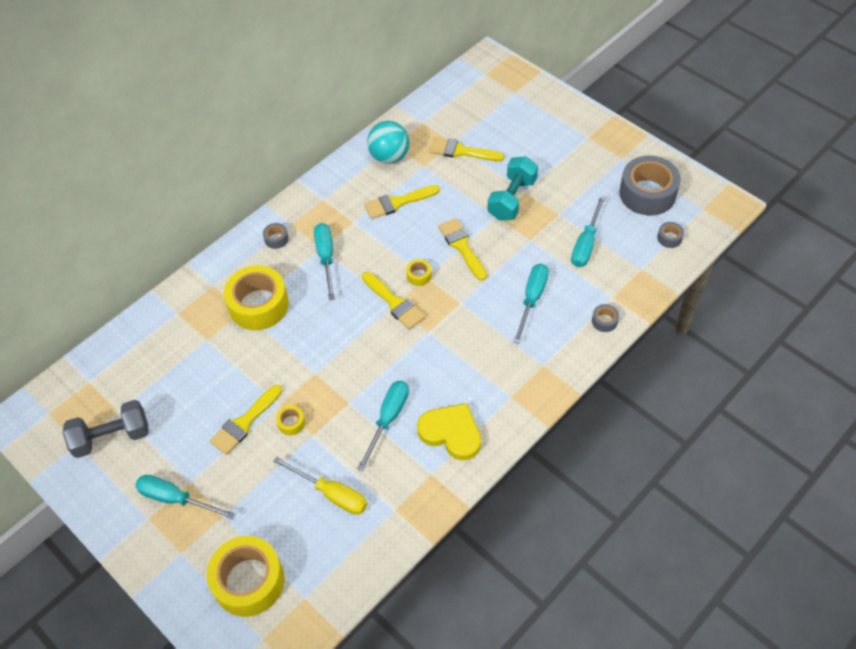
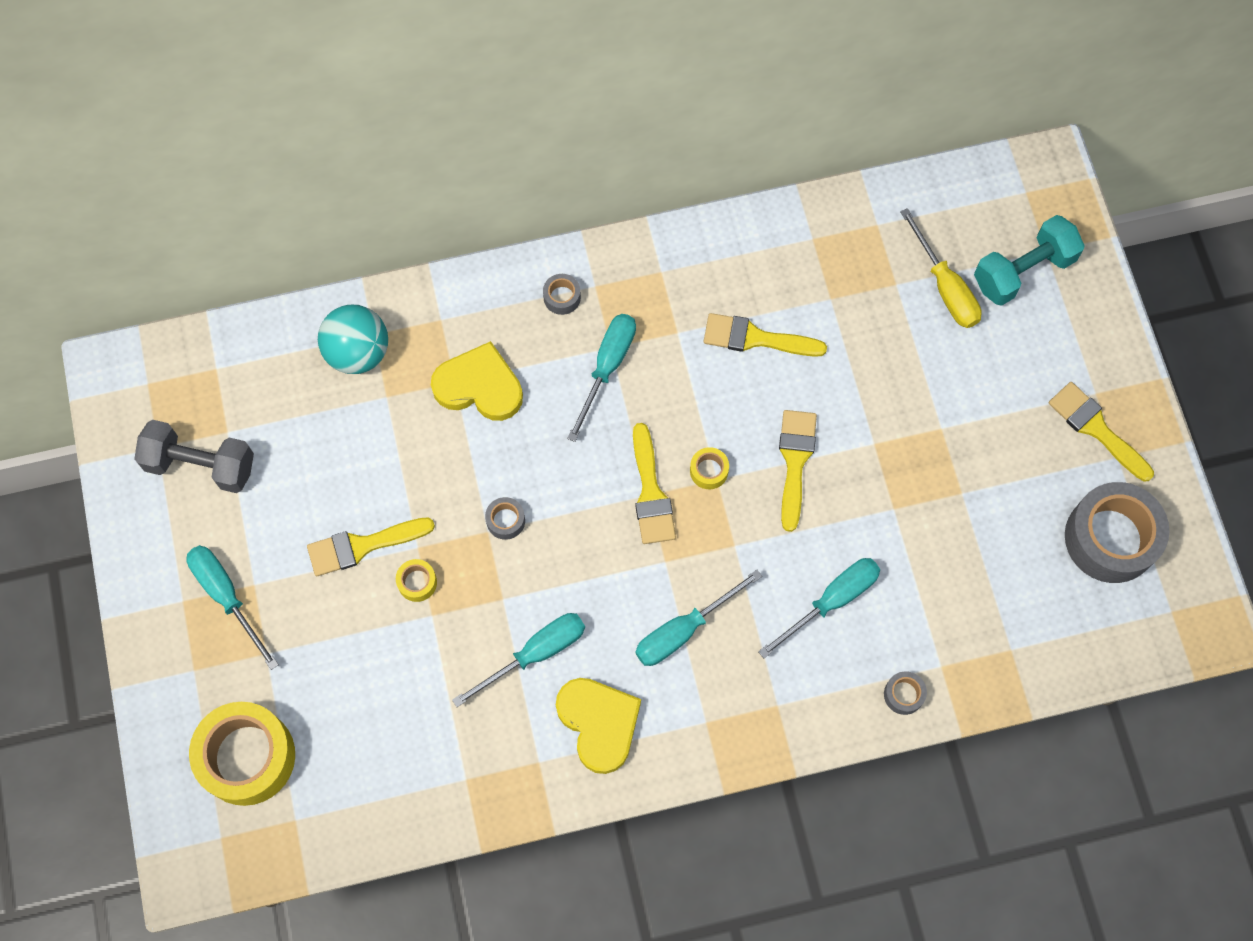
camera: 30 degrees right, 15 degrees up
yellow tape [224,265,289,330] -> yellow heart [431,341,523,421]
yellow screwdriver [273,457,367,515] -> yellow screwdriver moved to [900,208,982,328]
turquoise ball [367,121,410,164] -> turquoise ball moved to [318,305,388,374]
yellow brush [429,137,504,161] -> yellow brush moved to [1049,382,1154,481]
turquoise dumbbell [488,156,538,221] -> turquoise dumbbell moved to [974,215,1085,306]
turquoise screwdriver [571,195,606,267] -> turquoise screwdriver moved to [635,570,762,666]
grey tape [657,222,684,248] -> grey tape moved to [485,497,525,540]

